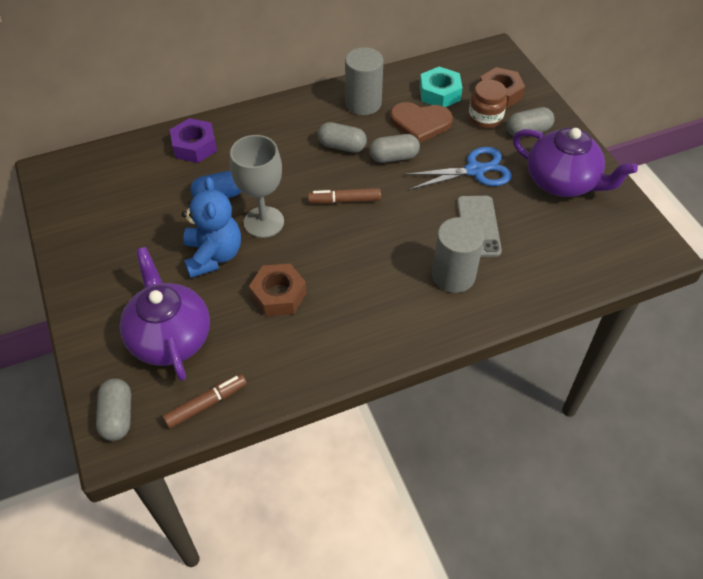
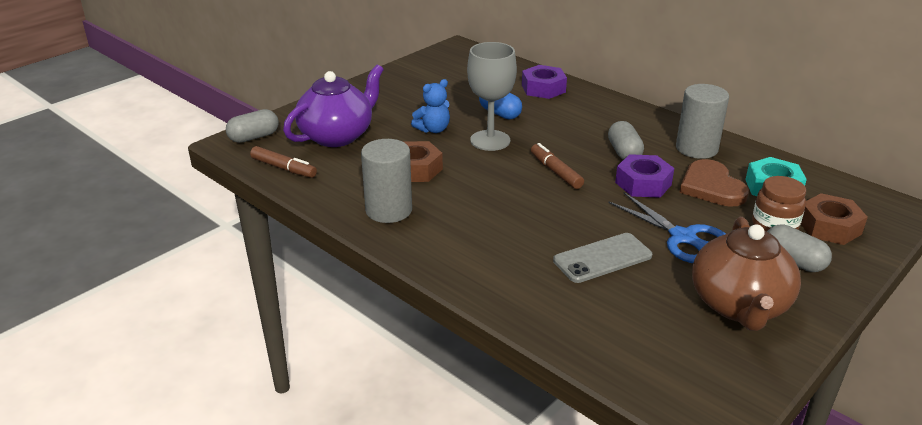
camera: 65 degrees right, 20 degrees down
blue teddy bear [182,177,241,278] -> blue teddy bear [411,79,450,133], size x0.64
grey capsule [369,134,420,163] -> purple nut [615,154,674,198]
grey cylinder [432,217,484,293] -> grey cylinder moved to [361,139,412,223]
purple teapot [513,127,638,197] -> brown teapot [692,217,801,331]

